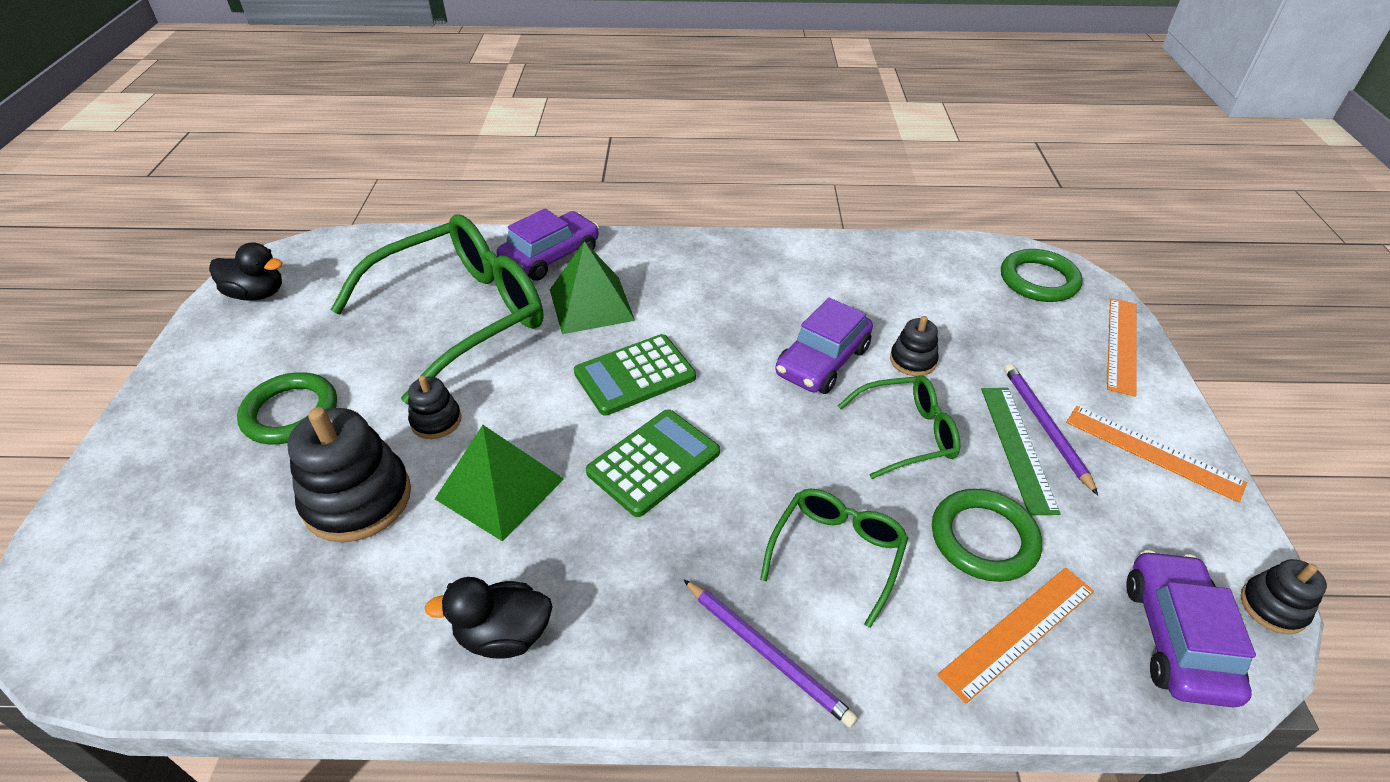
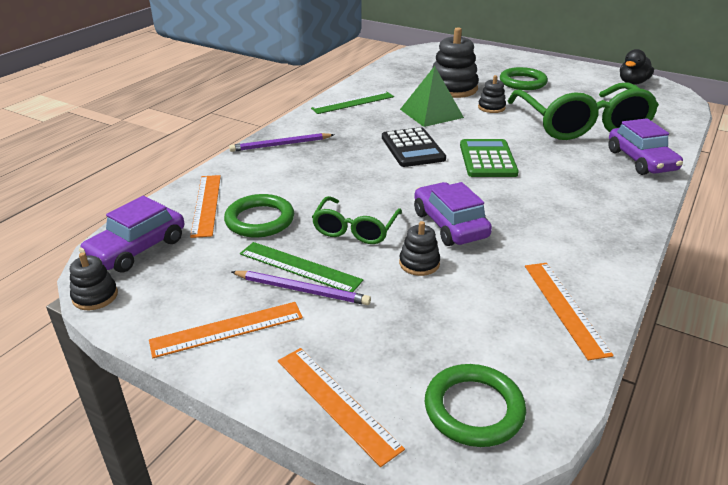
camera: 120 degrees right, 10 degrees down
black duck [425,577,553,659] -> green ruler [311,91,394,114]
green pyramid [550,241,635,334] -> none
green calculator [586,410,720,517] -> black calculator [382,127,446,167]
green glasses [760,489,908,628] -> none
purple car [1127,550,1256,708] -> purple car turned 90 degrees clockwise [79,196,184,272]
none -> orange ruler [525,263,614,360]

